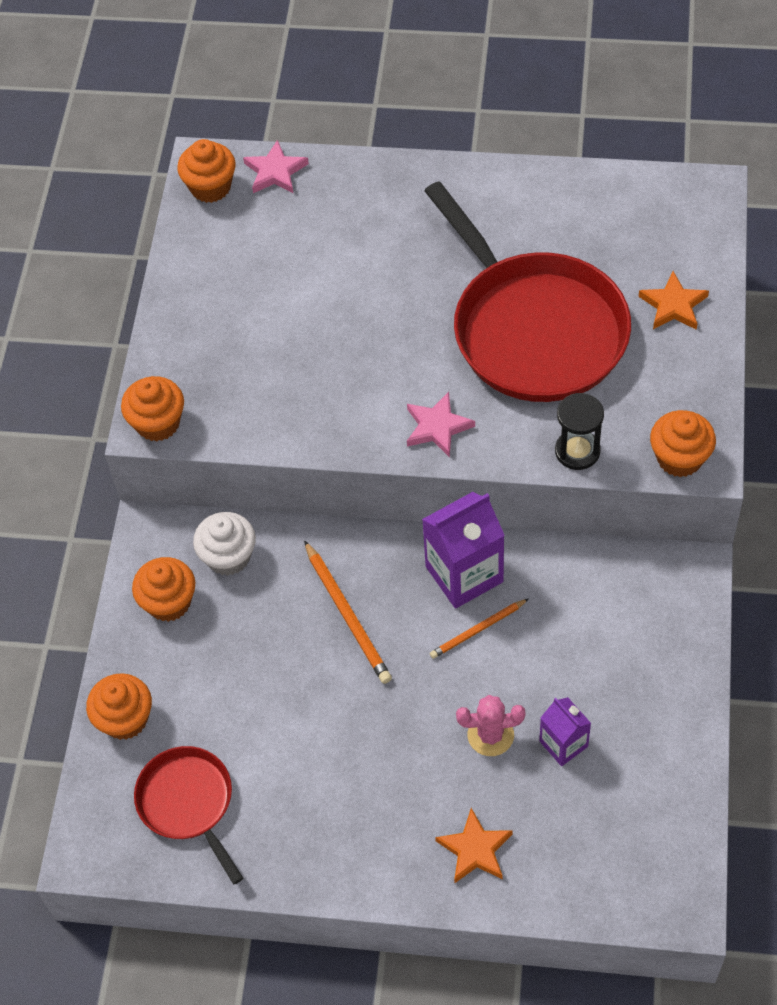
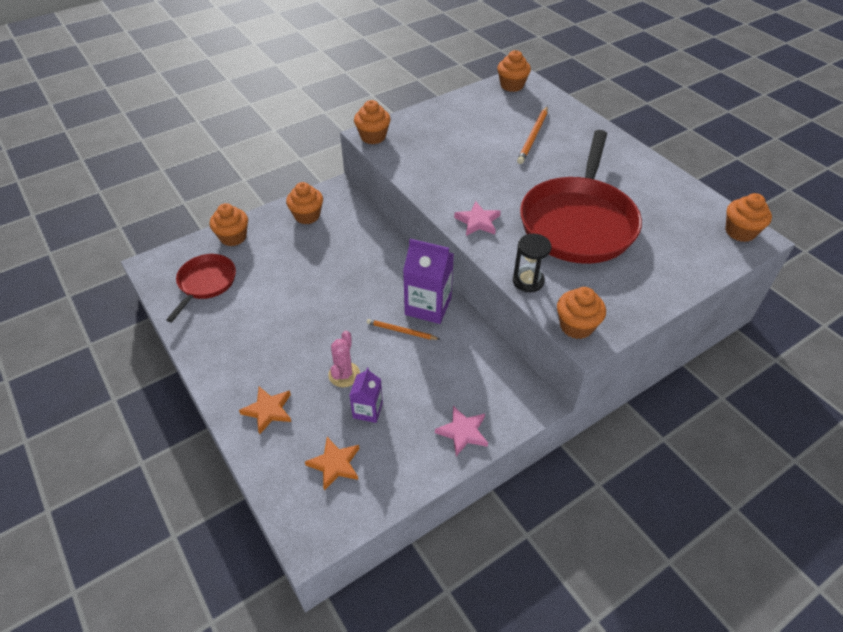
camera: 45 degrees right, 10 degrees down
white cupcake [193,512,256,576] -> none
pink star [243,140,309,193] -> pink star moved to [435,406,488,456]
orange pencil [304,540,392,684] -> orange pencil moved to [517,106,548,164]
pink cactus [456,695,526,756] -> pink cactus turned 60 degrees clockwise [328,331,360,387]
orange star [638,271,709,330] -> orange star moved to [305,437,359,491]
none -> orange cupcake [725,193,772,242]

